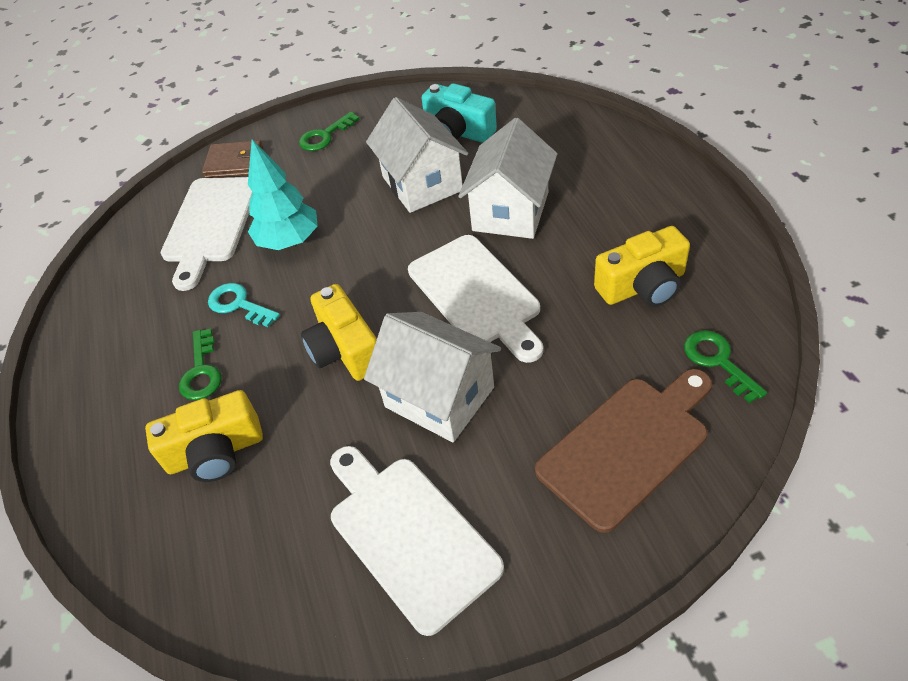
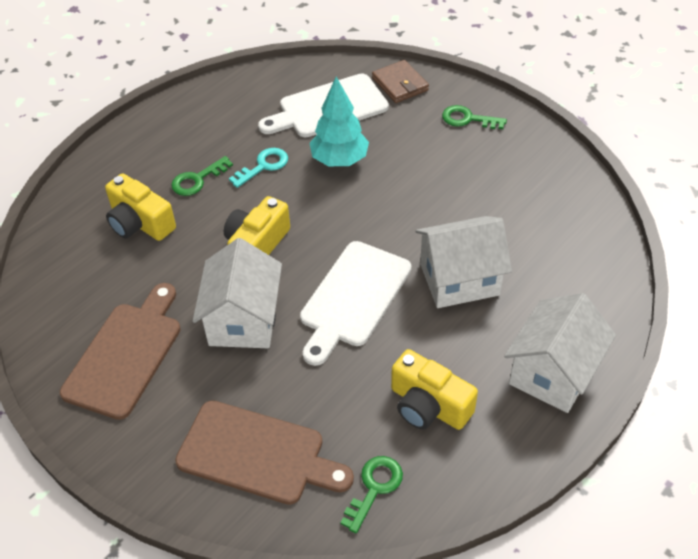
camera: 55 degrees right, 0 degrees up
turquoise key [208,283,280,327] -> turquoise key turned 45 degrees clockwise [229,148,288,188]
white cutting board [330,446,504,636] -> brown cutting board [60,283,181,420]
white house [366,97,468,213] -> white house moved to [504,293,616,413]
turquoise camera [421,83,497,143] -> none

